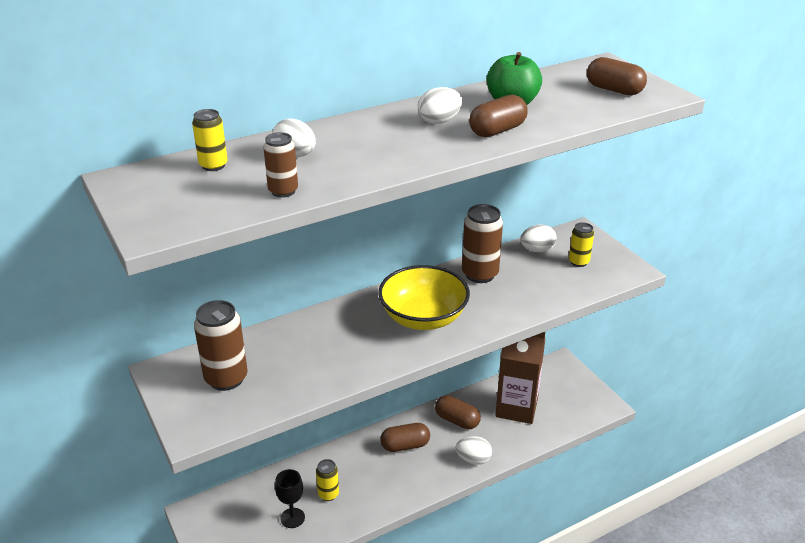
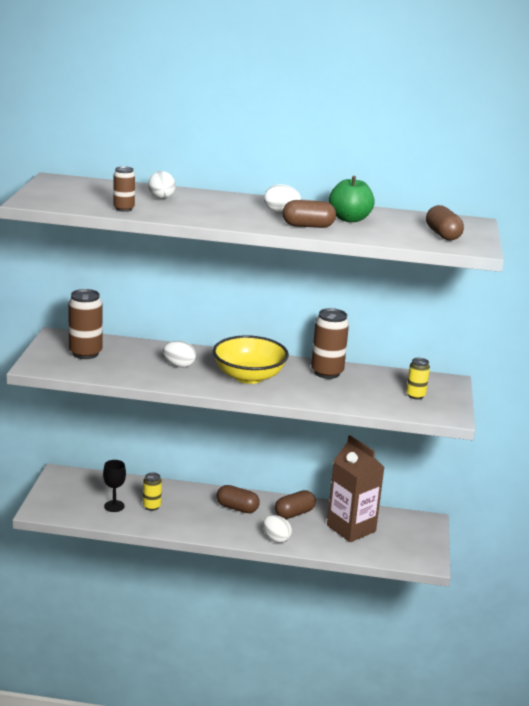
camera: 35 degrees right, 10 degrees down
yellow can [192,109,228,171] -> none
brown capsule [435,395,481,429] -> brown capsule turned 75 degrees clockwise [275,490,316,519]
white egg [520,224,556,252] -> white egg moved to [163,341,196,367]

